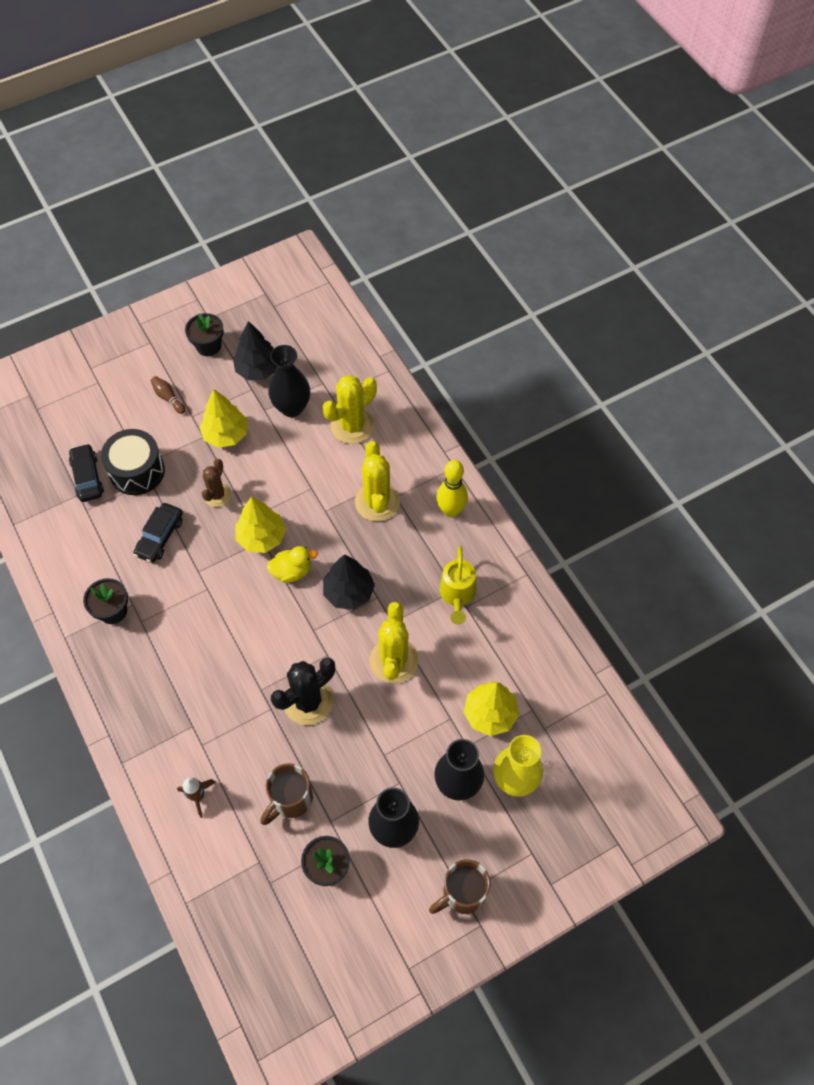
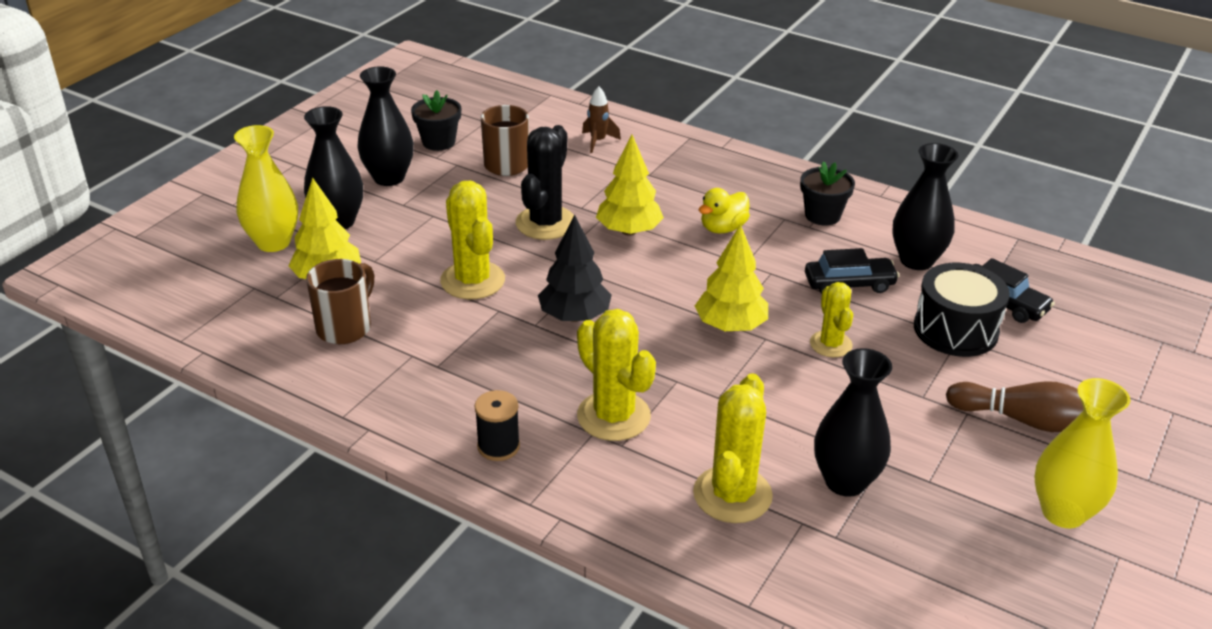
camera: 150 degrees right, 25 degrees down
black car [133,503,183,563] -> black car turned 90 degrees clockwise [805,248,899,294]
brown bowling pin [151,376,186,414] -> brown bowling pin [946,381,1083,432], size x1.78
black flower pot [185,313,224,356] -> yellow vase [1035,378,1130,528]
yellow tree [199,389,248,448] -> yellow tree moved to [596,135,664,236]
brown cactus [202,459,231,507] -> yellow cactus [810,282,853,357]
black tree [233,321,277,380] -> none
yellow duck [267,546,318,583] -> yellow duck moved to [698,188,750,233]
brown mug [429,859,490,914] -> brown mug moved to [306,259,374,344]
yellow bowling pin [436,460,468,518] -> black spool [475,390,520,461]
yellow watering can [440,546,476,625] -> none
none -> black vase [892,143,958,270]

